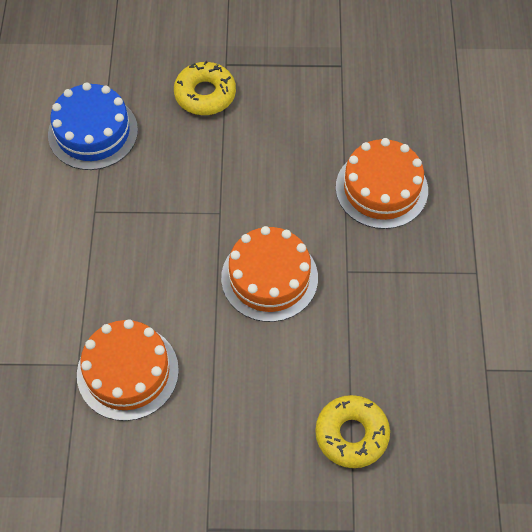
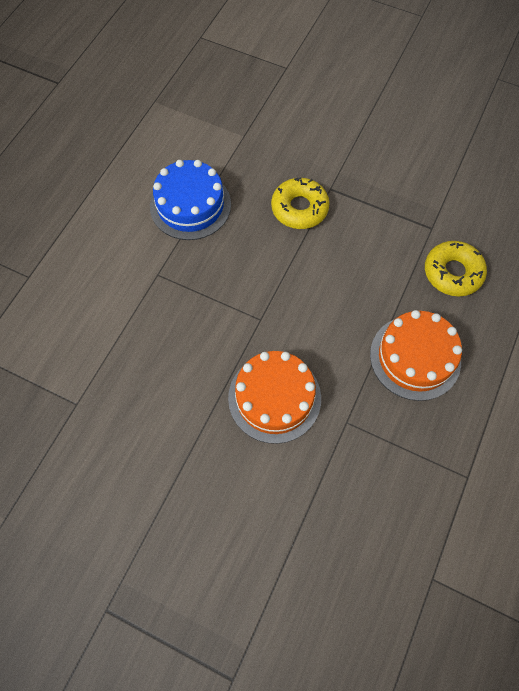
camera: 25 degrees right, 5 degrees up
orange cake [77,319,179,421] -> none
yellow donut [315,395,390,468] -> yellow donut moved to [425,241,487,297]

